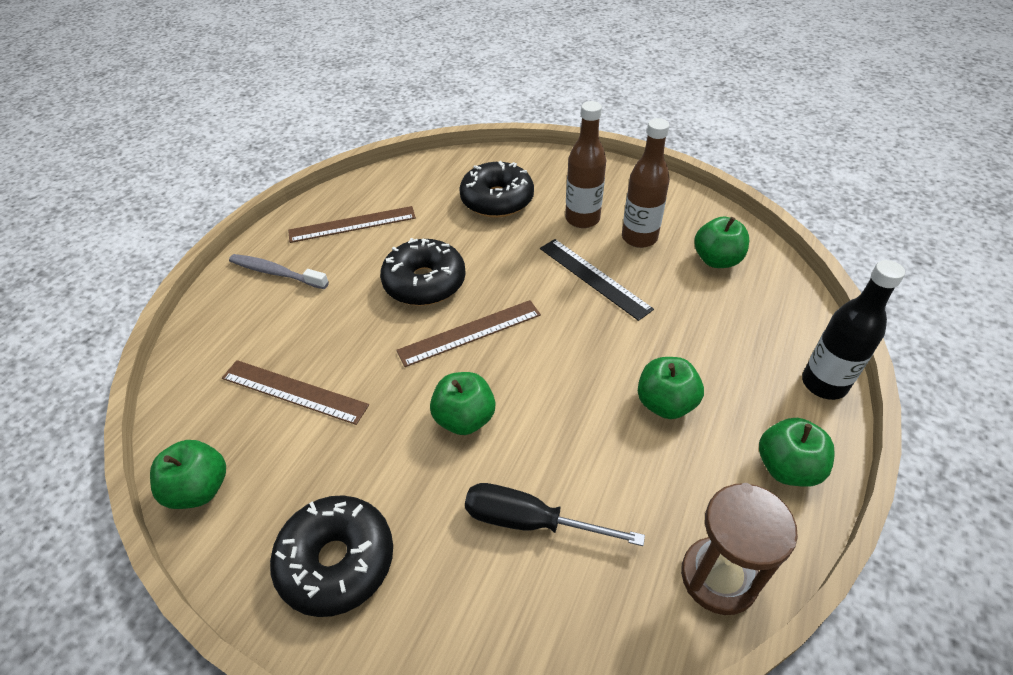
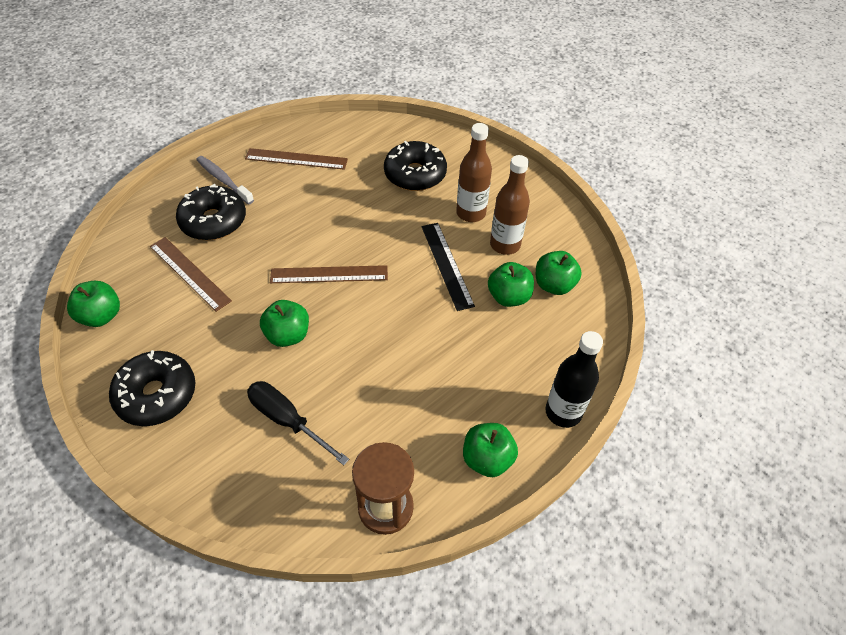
camera: 20 degrees right, 5 degrees up
black donut [380,238,466,306] -> black donut moved to [176,184,246,240]
green apple [638,357,704,419] -> green apple moved to [488,262,534,307]

